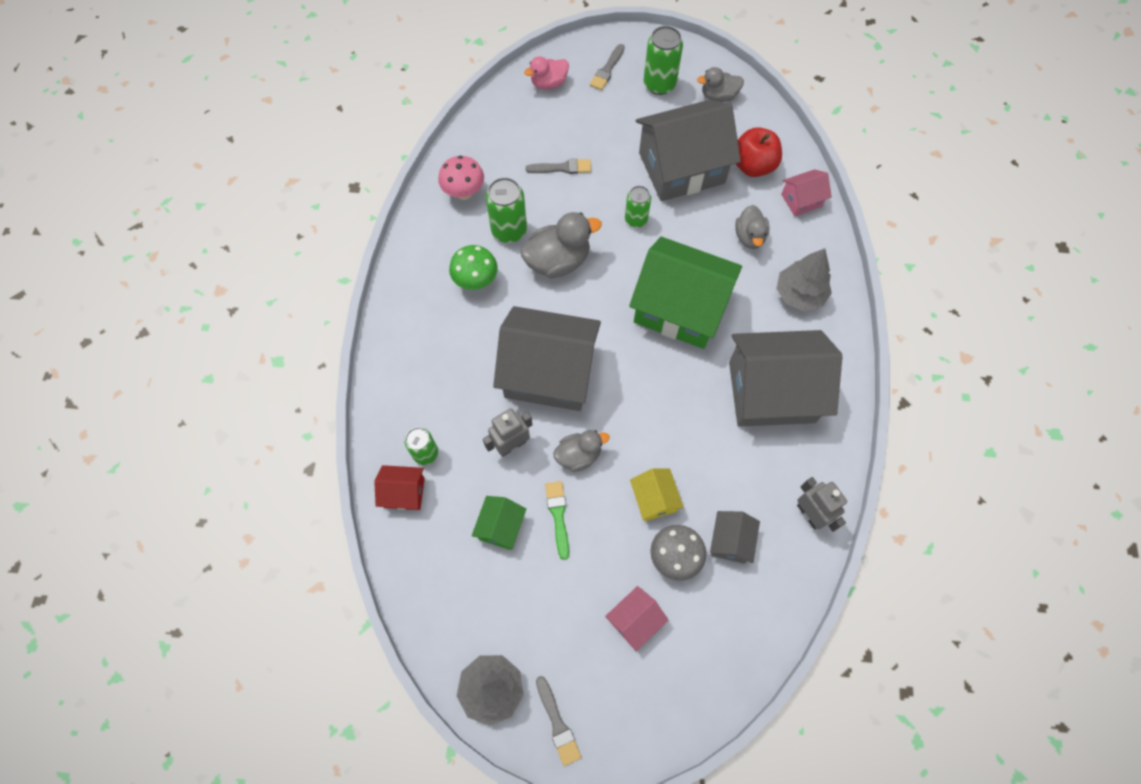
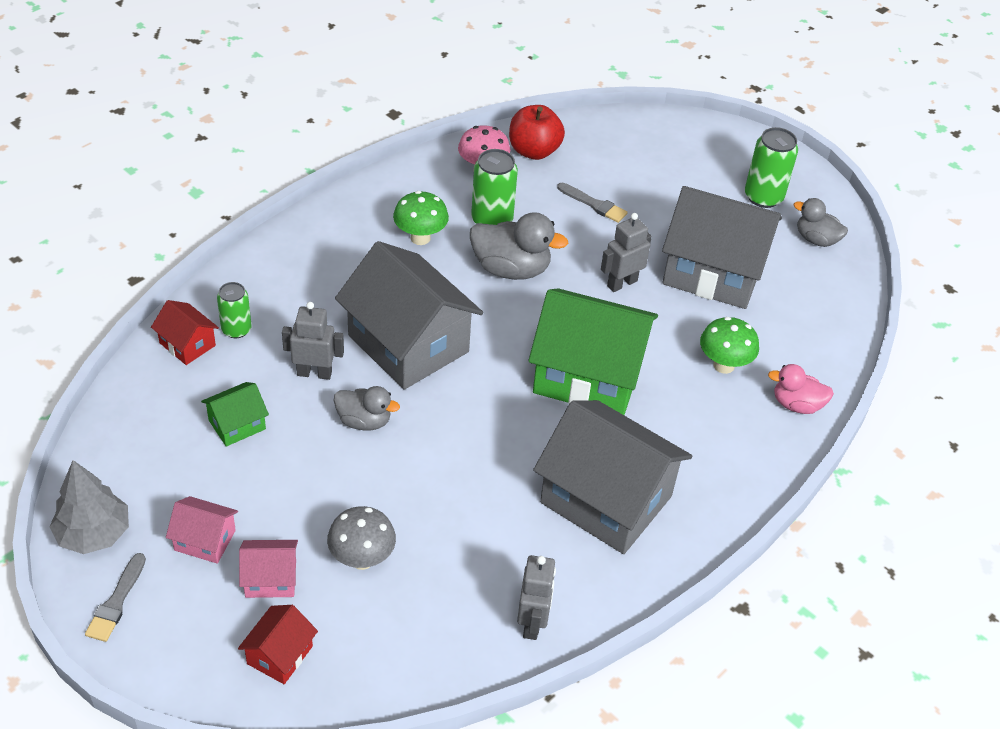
camera: 35 degrees right, 20 degrees down
pink duck [524,56,569,90] -> pink duck moved to [768,364,834,414]
green brush [545,481,569,560] -> none
grey brush [590,44,625,90] -> none
green can [625,186,651,228] -> grey robot [601,213,652,292]
green house [629,237,742,349] -> green house turned 45 degrees counterclockwise [528,289,658,415]
yellow house [630,468,684,521] -> none
grey house [710,511,760,564] -> none
grey duck [735,205,769,249] -> green mushroom [700,317,759,374]
red apple [736,127,782,177] -> red apple moved to [509,105,565,160]
grey tree [776,248,832,311] -> none
pink house [781,169,832,216] -> pink house moved to [166,496,238,564]
none -> red house [238,605,318,684]

